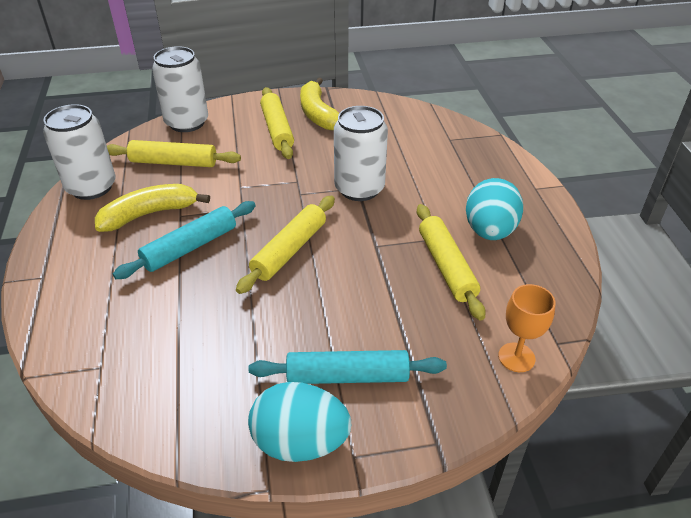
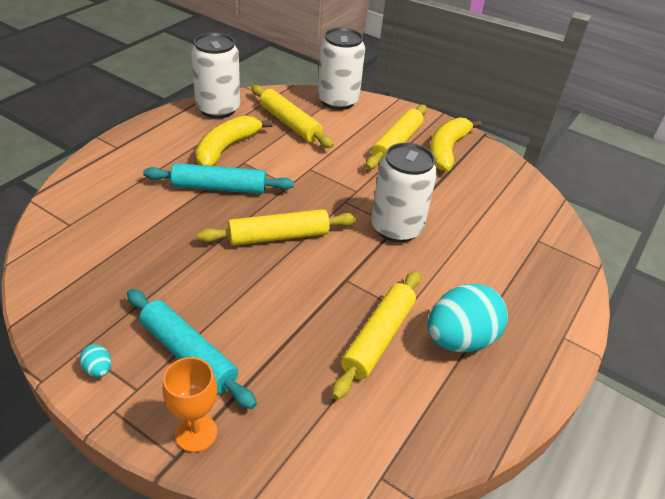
camera: 40 degrees right, 0 degrees up
yellow banana [95,184,210,232] -> yellow banana turned 75 degrees counterclockwise [195,116,273,166]
turquoise egg [248,382,351,462] -> turquoise egg [79,344,111,377], size x0.40
orange goblet [498,284,555,372] -> orange goblet moved to [162,357,217,452]

